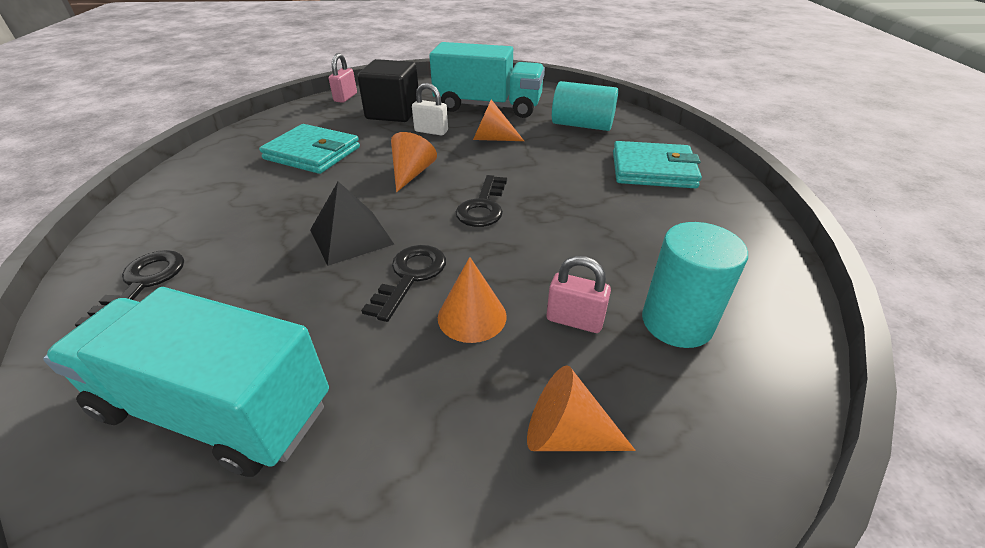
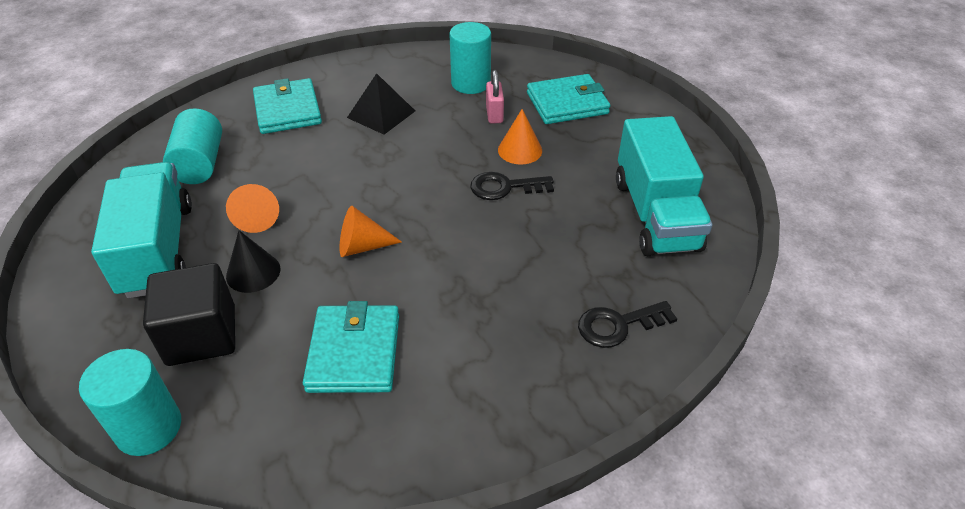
camera: 115 degrees left, 5 degrees up
black pyramid [310,181,394,266] -> black pyramid moved to [347,73,415,135]
pink padlock [329,53,357,103] -> turquoise cylinder [79,349,181,456]
white padlock [412,83,448,135] -> black cone [226,230,280,293]
black key [455,175,507,227] -> none
orange cone [527,366,636,451] -> turquoise wallet [527,74,610,124]

